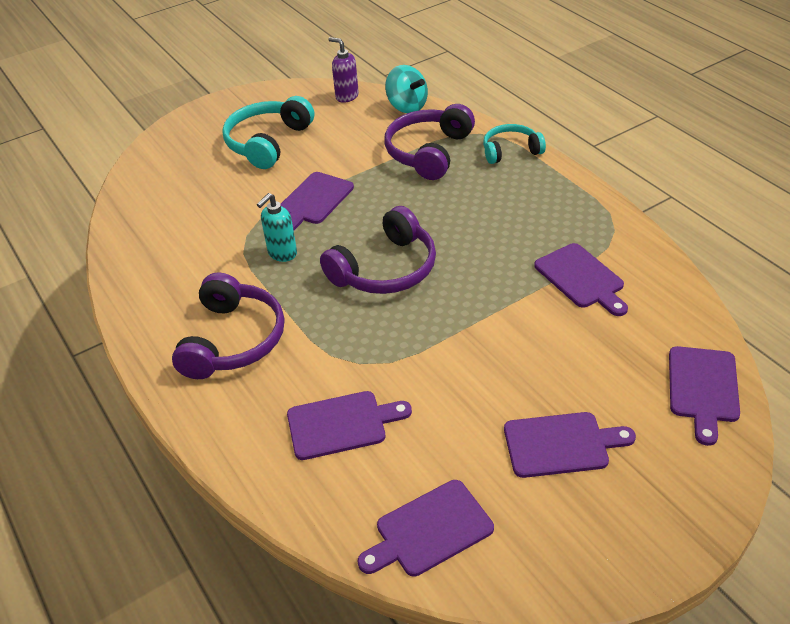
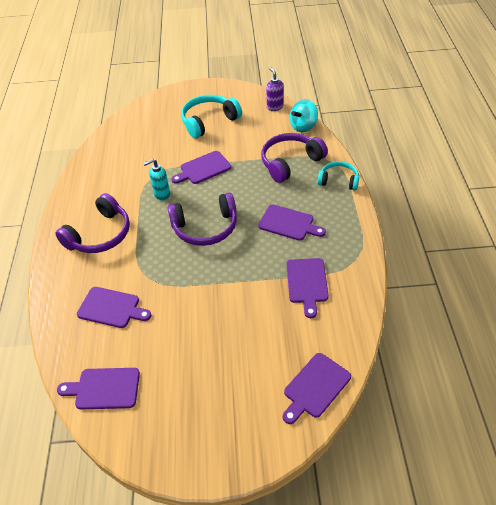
camera: 30 degrees right, 5 degrees up
turquoise spinning top [385,65,428,113] -> turquoise spinning top turned 60 degrees clockwise [290,99,318,132]
purple cutting board [504,412,636,478] -> purple cutting board moved to [258,204,326,241]

